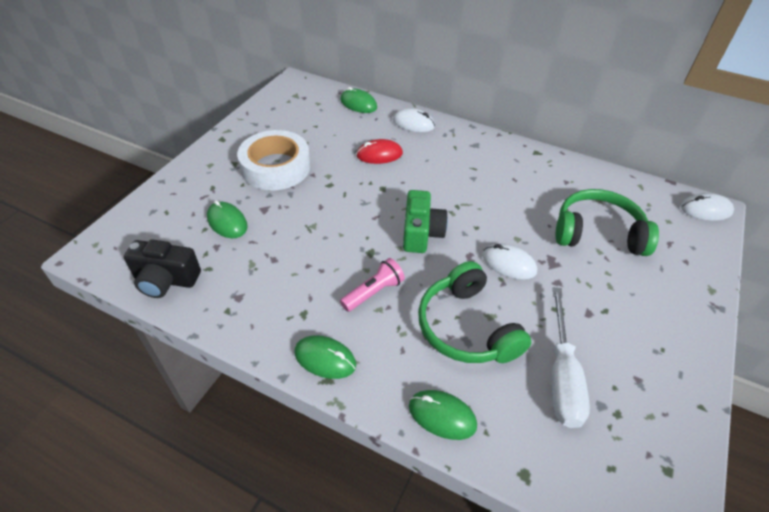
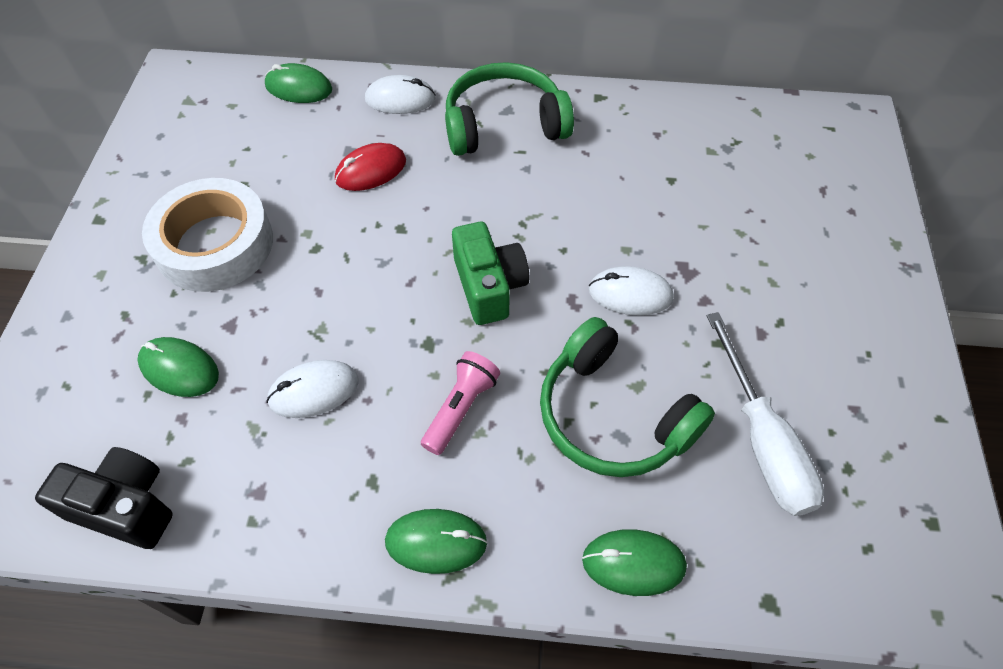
camera: 20 degrees left, 10 degrees up
black camera [124,239,201,298] -> black camera turned 150 degrees counterclockwise [35,447,173,549]
green headphones [556,189,659,256] -> green headphones moved to [445,62,574,156]
white mouse [681,193,734,221] -> white mouse moved to [266,360,359,418]

